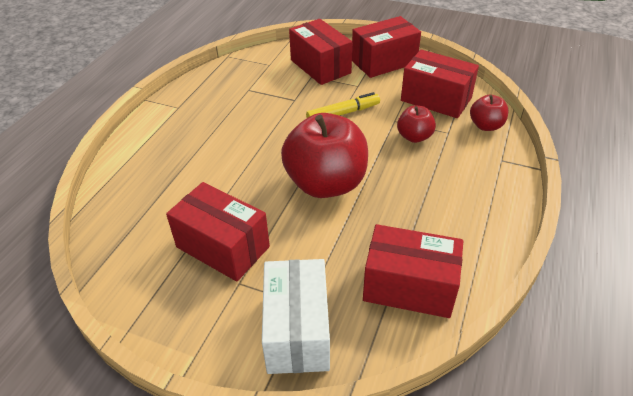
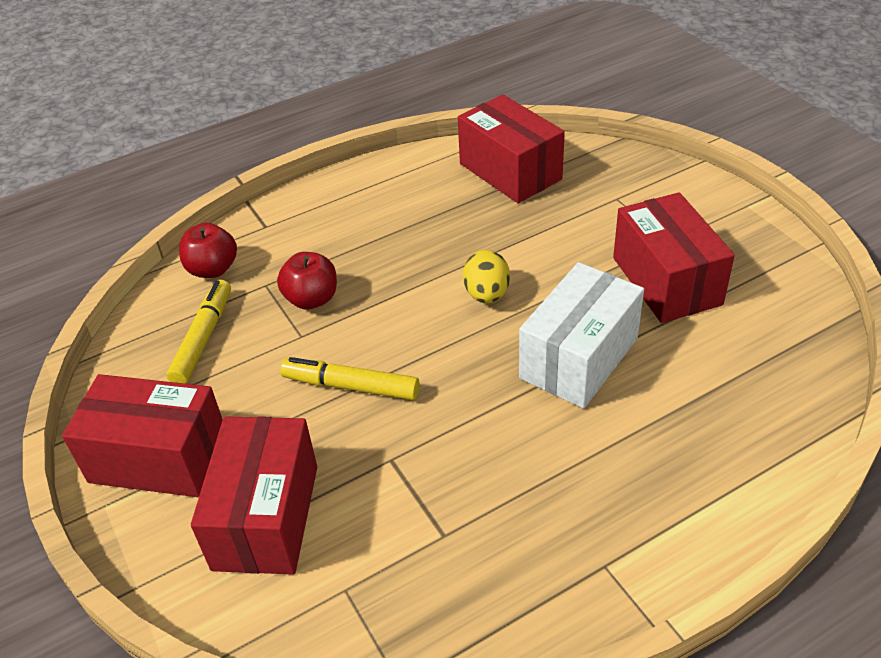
camera: 140 degrees left, 0 degrees up
white box [262,259,330,374] -> white box moved to [519,262,644,408]
red apple [281,113,368,198] -> yellow egg [463,250,510,304]
red box [401,50,479,118] -> yellow marker [166,280,231,384]

